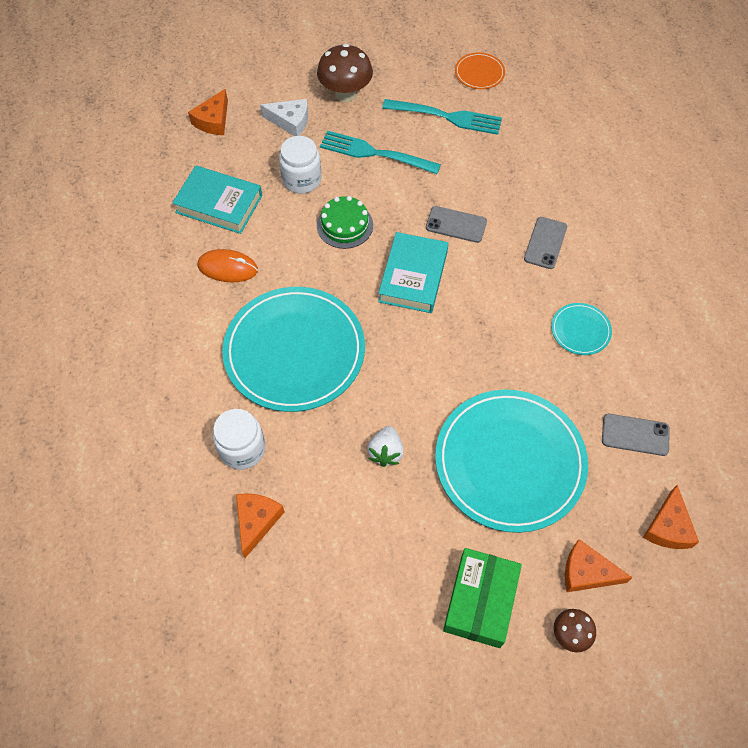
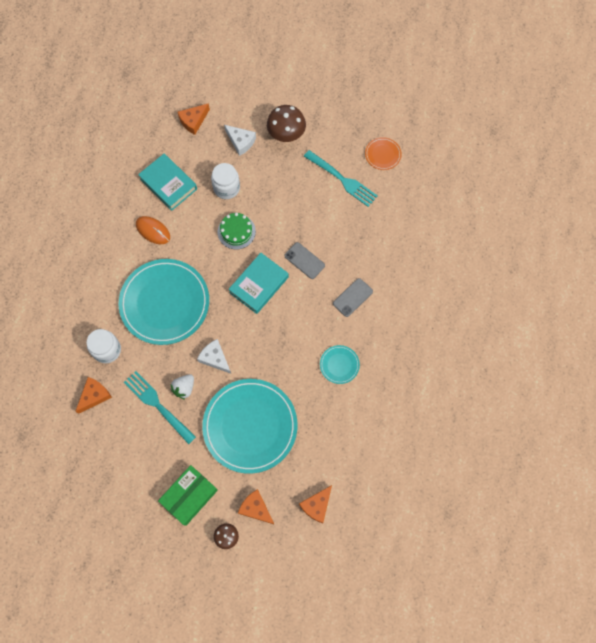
camera: 25 degrees right, 10 degrees up
turquoise fork [320,130,441,174] -> turquoise fork moved to [124,371,196,444]
grey phone [602,414,670,456] -> none
none -> white cheese [197,339,231,374]

